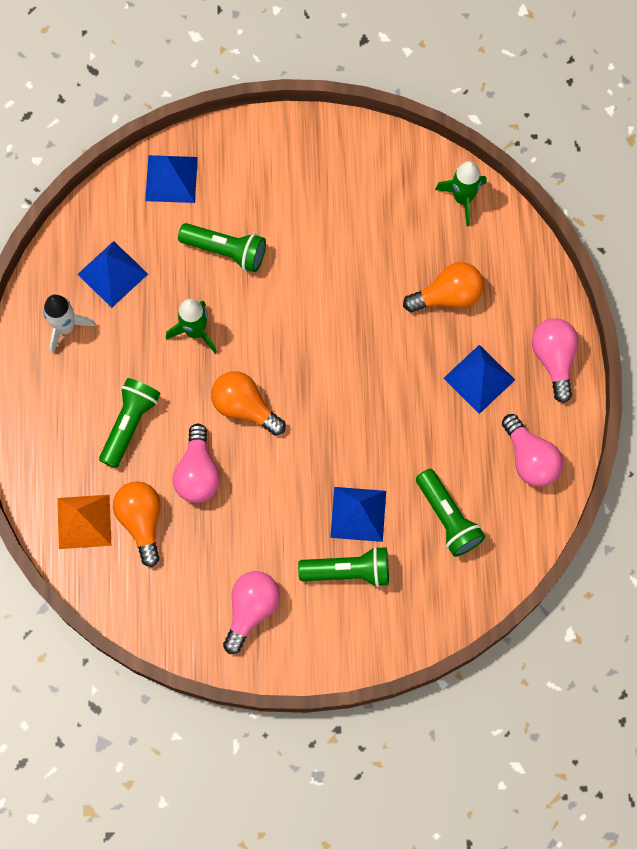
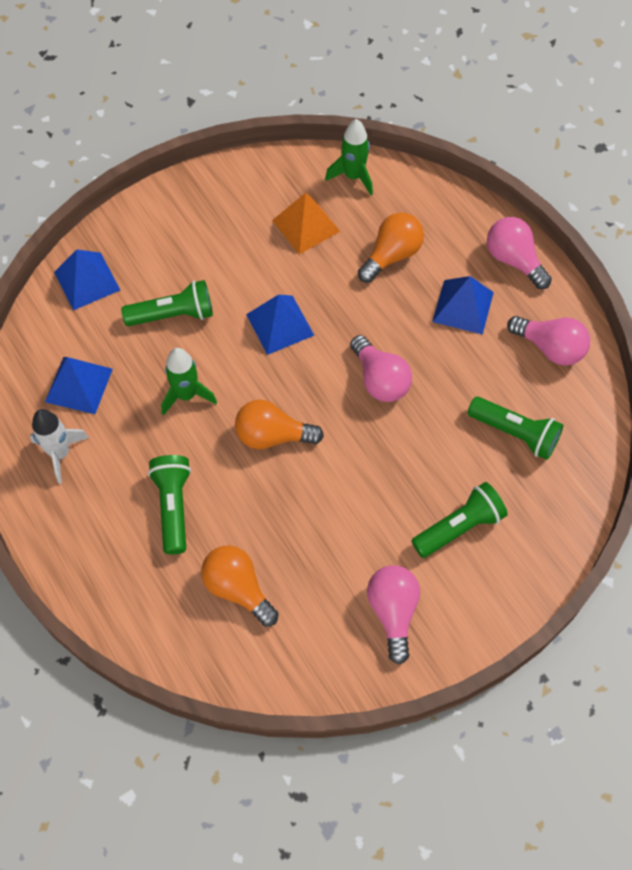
camera: 30 degrees left, 10 degrees down
orange pyramid [57,495,111,549] -> orange pyramid moved to [272,193,340,254]
pink light bulb [173,424,220,503] -> pink light bulb moved to [350,335,412,402]
blue pyramid [330,487,386,542] -> blue pyramid moved to [246,294,314,355]

